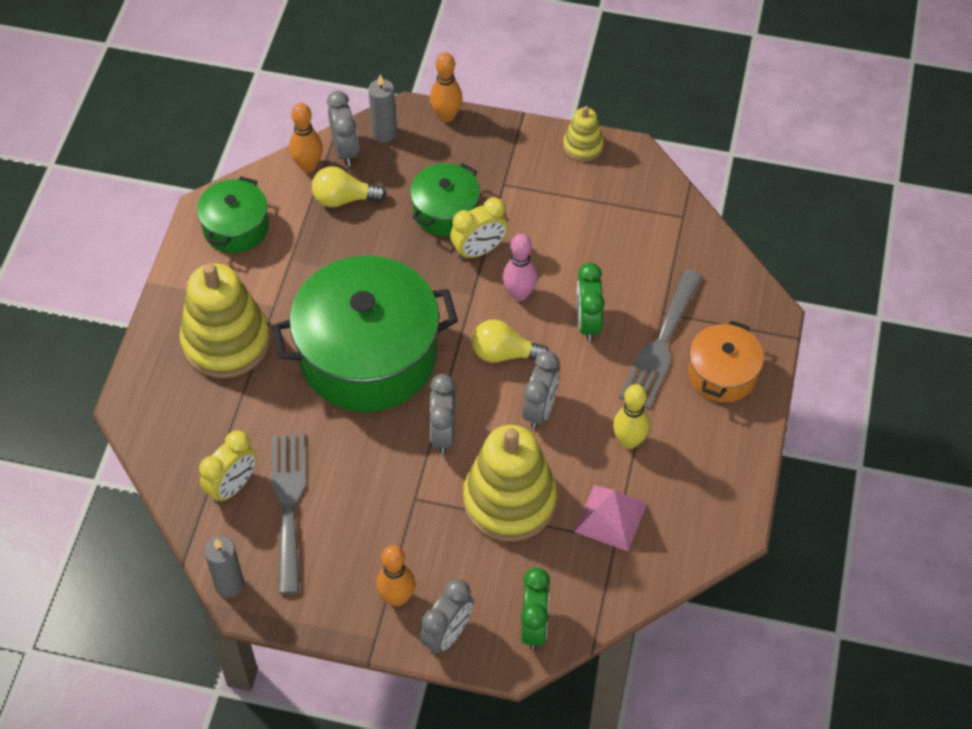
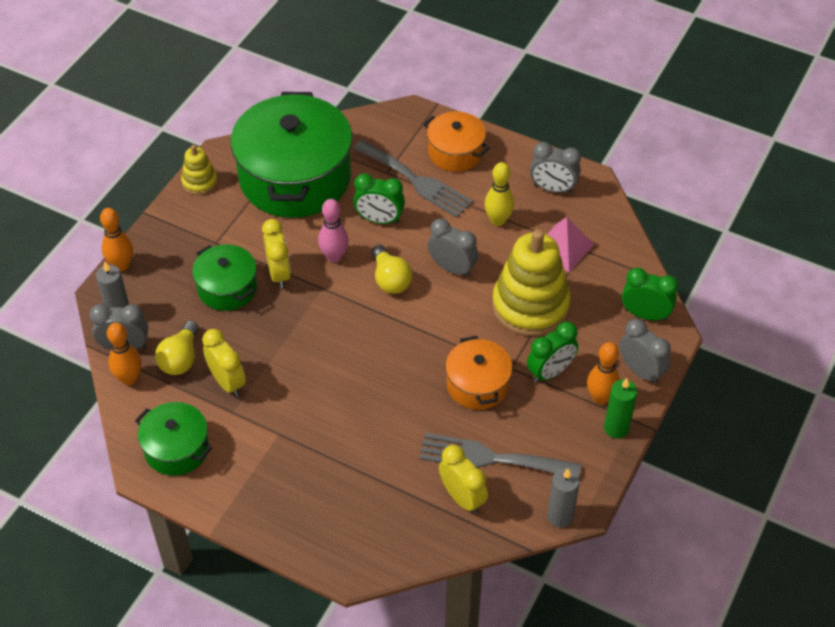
camera: 75 degrees left, 5 degrees down
yellow stacking toy [179,263,270,378] -> none
green pot [272,256,458,412] -> green pot moved to [231,92,352,218]
grey clock [429,374,455,454] -> grey clock moved to [530,142,581,193]
yellow light bulb [472,319,549,363] -> yellow light bulb turned 45 degrees counterclockwise [371,245,412,294]
none -> yellow clock [202,329,246,397]
none -> orange pot [445,336,513,410]
none -> green clock [527,321,578,383]
none -> green candle [604,378,637,439]

